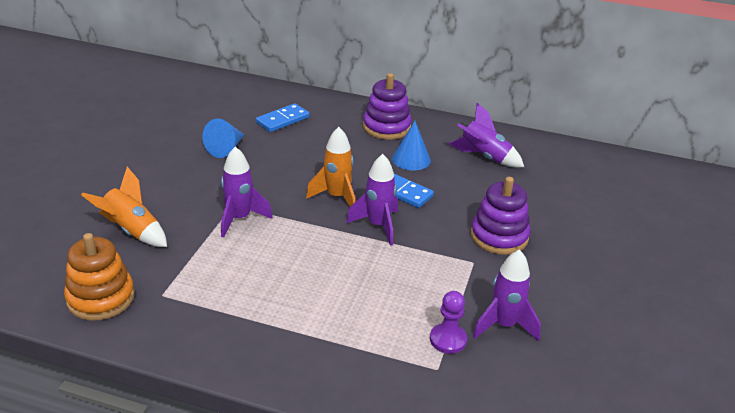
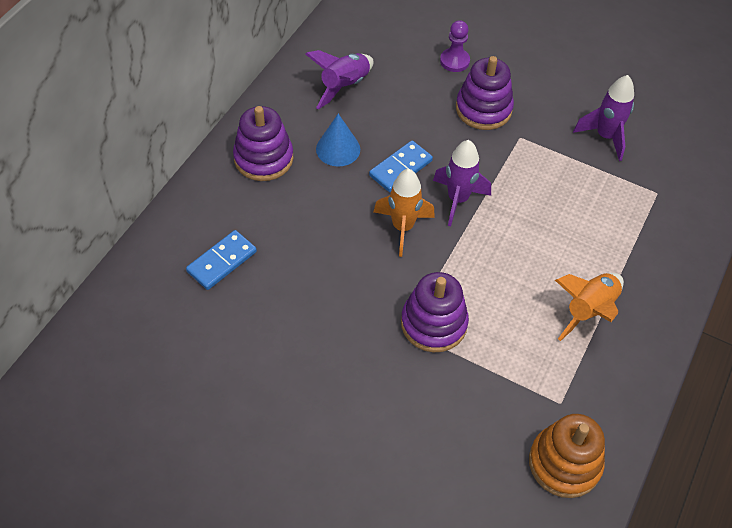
camera: 80 degrees left, 20 degrees up
orange rocket [81,167,167,247] -> orange rocket moved to [555,273,624,341]
blue cone [203,119,244,158] -> none
purple rocket [221,147,273,238] -> purple stacking toy [401,272,469,352]
blue domino [256,103,309,132] -> blue domino turned 75 degrees clockwise [186,230,257,290]
purple pawn [430,291,467,354] -> purple pawn moved to [440,20,470,72]

